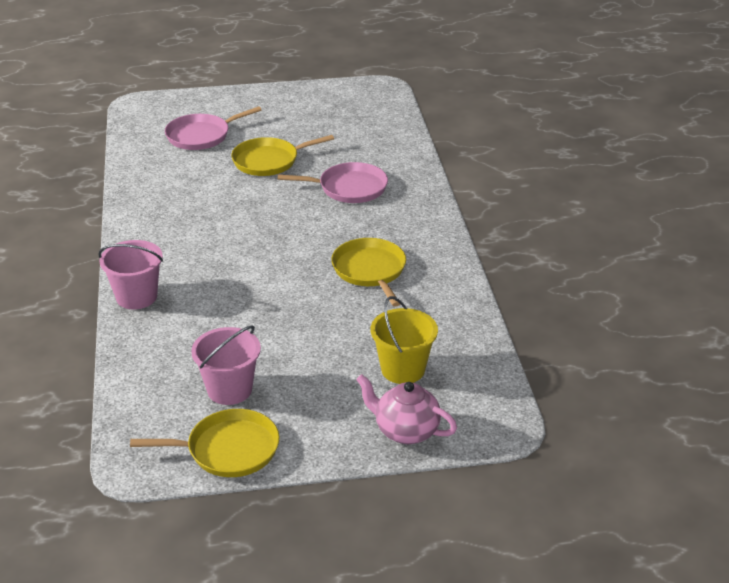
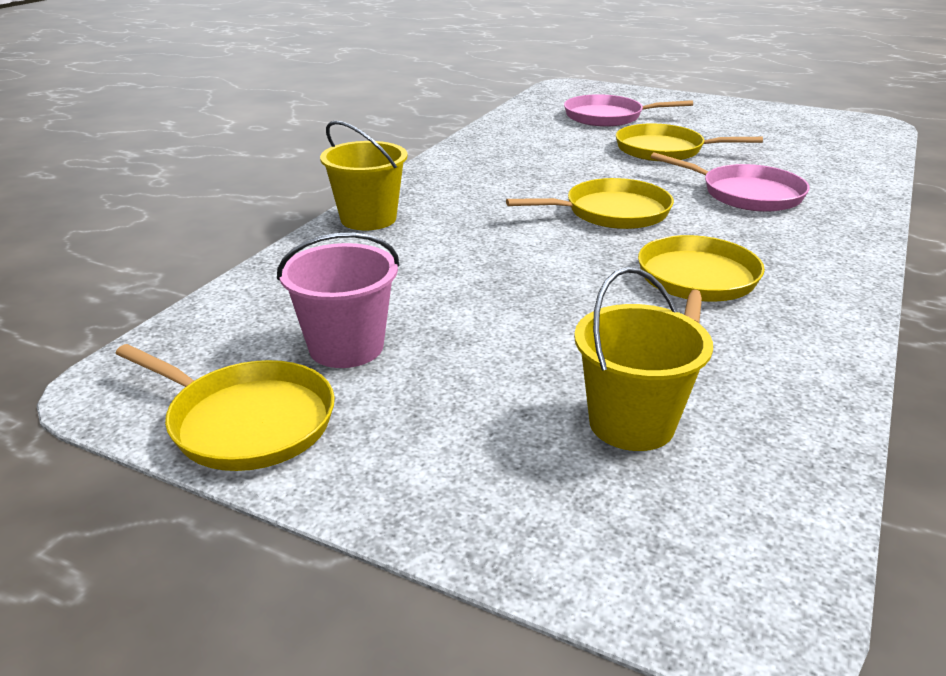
camera: 35 degrees right, 5 degrees down
pink bucket [98,240,163,309] -> yellow bucket [320,120,408,230]
pink teapot [356,374,457,444] -> none
none -> yellow pan [506,178,674,229]

